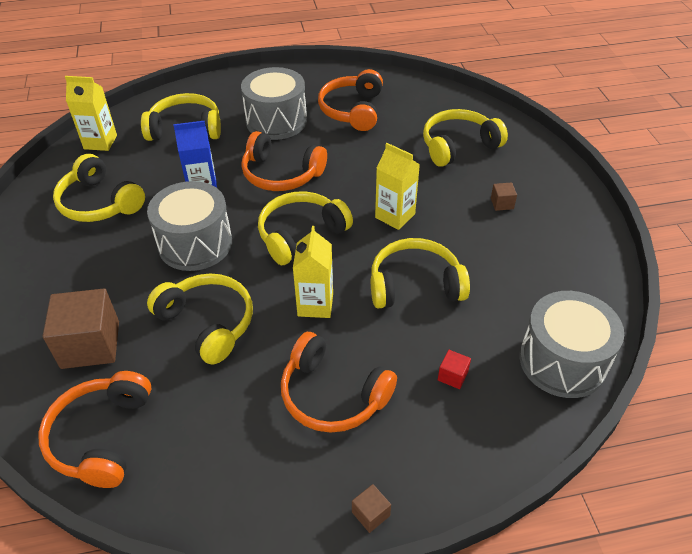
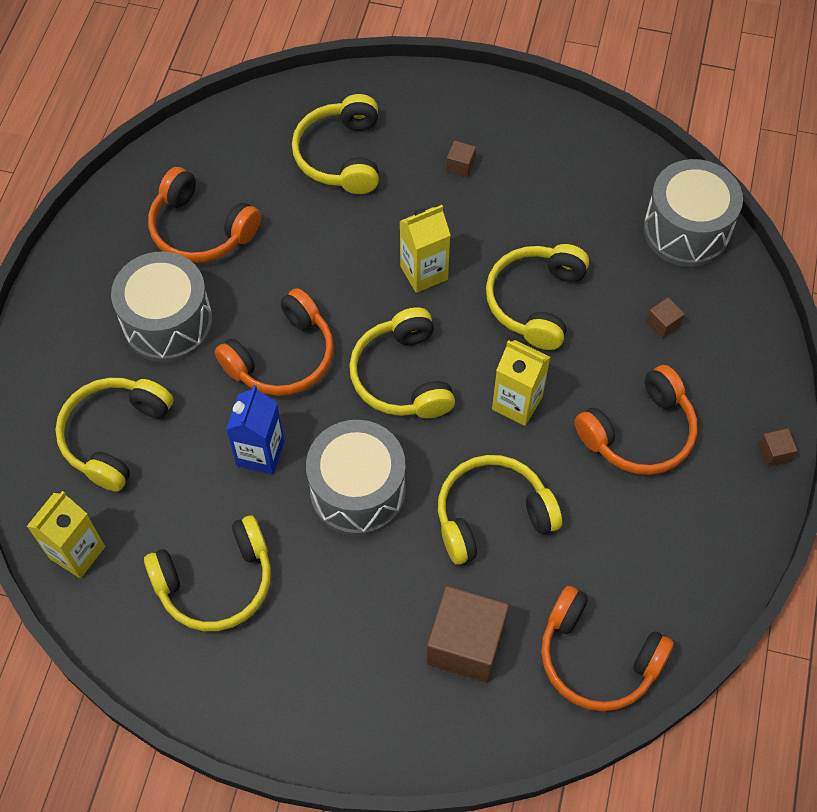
camera: 65 degrees left, 15 degrees up
red cube [438,350,471,389] -> brown cube [646,297,685,339]

